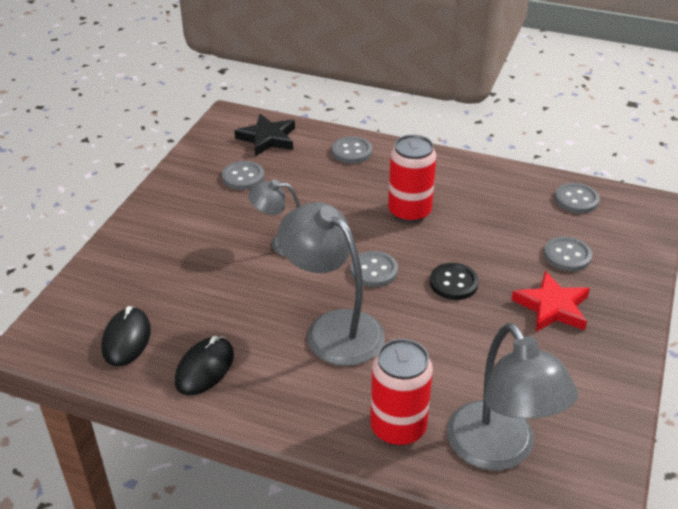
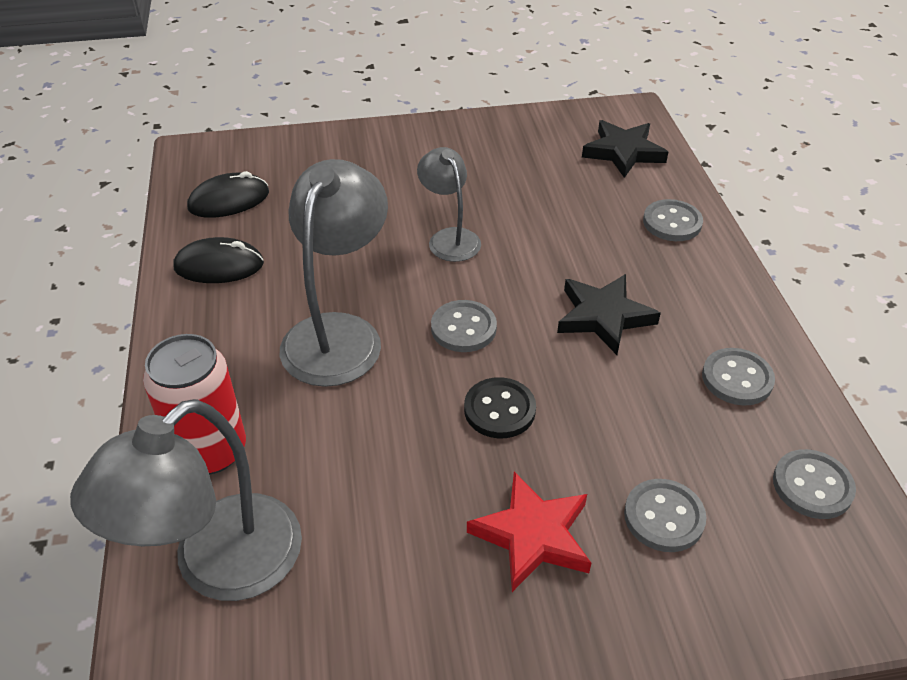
camera: 60 degrees right, 5 degrees up
grey button [222,161,264,190] -> grey button moved to [702,348,775,406]
red can [388,135,437,223] -> black star [557,274,661,355]

